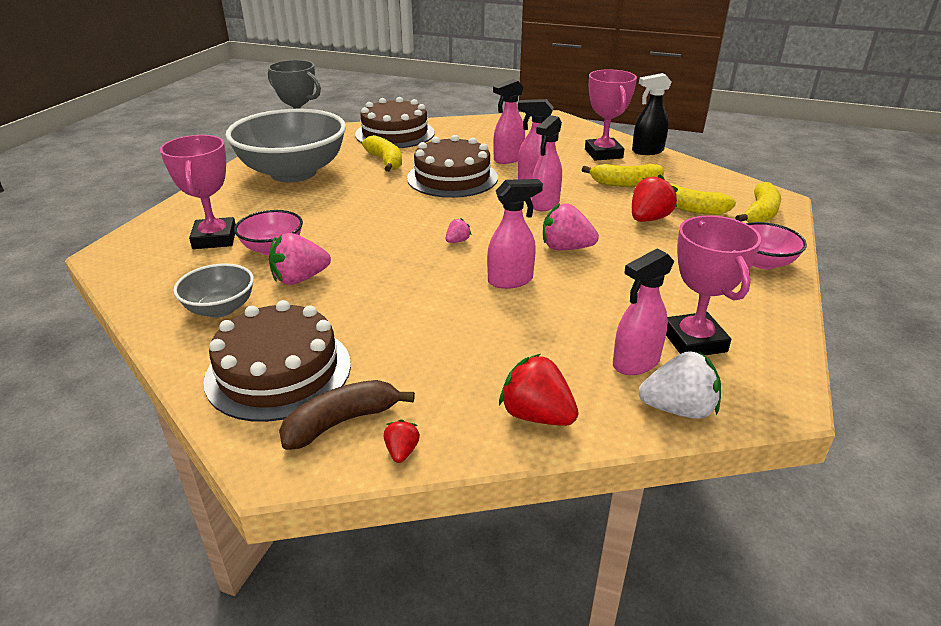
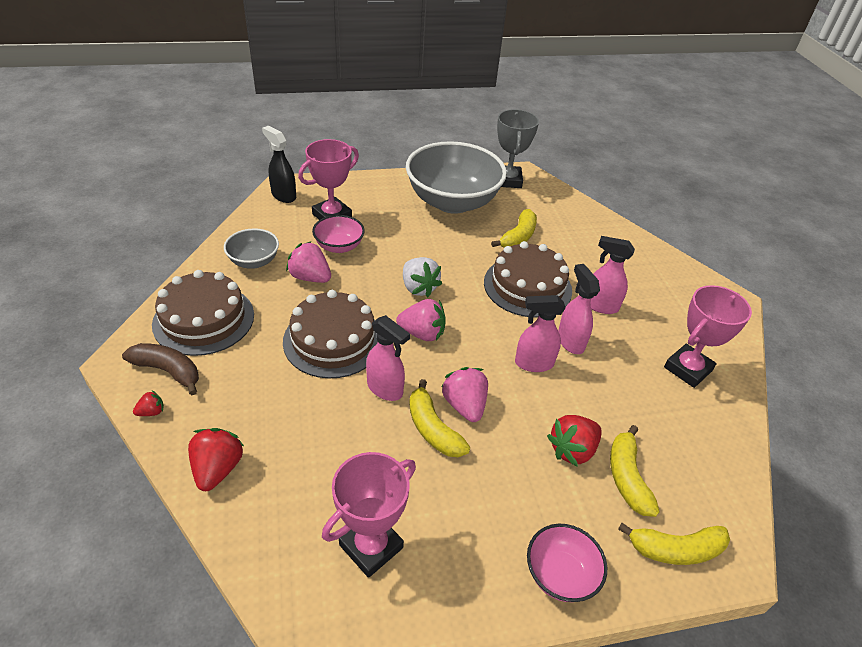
camera: 55 degrees right, 10 degrees up
brown cake [355,97,435,148] -> brown cake moved to [283,290,378,379]
pink strawberry [446,218,472,243] -> pink strawberry [396,299,446,341], size x1.97
yellow banana [582,164,664,187] -> yellow banana moved to [409,379,470,457]
pink spray bottle [613,248,674,375] -> none
black spray bottle [632,73,672,155] -> black spray bottle moved to [262,126,296,203]
red strawberry [632,174,678,222] -> red strawberry turned 135 degrees clockwise [547,415,602,466]
white strawberry [639,351,721,419] -> white strawberry moved to [403,257,442,297]

